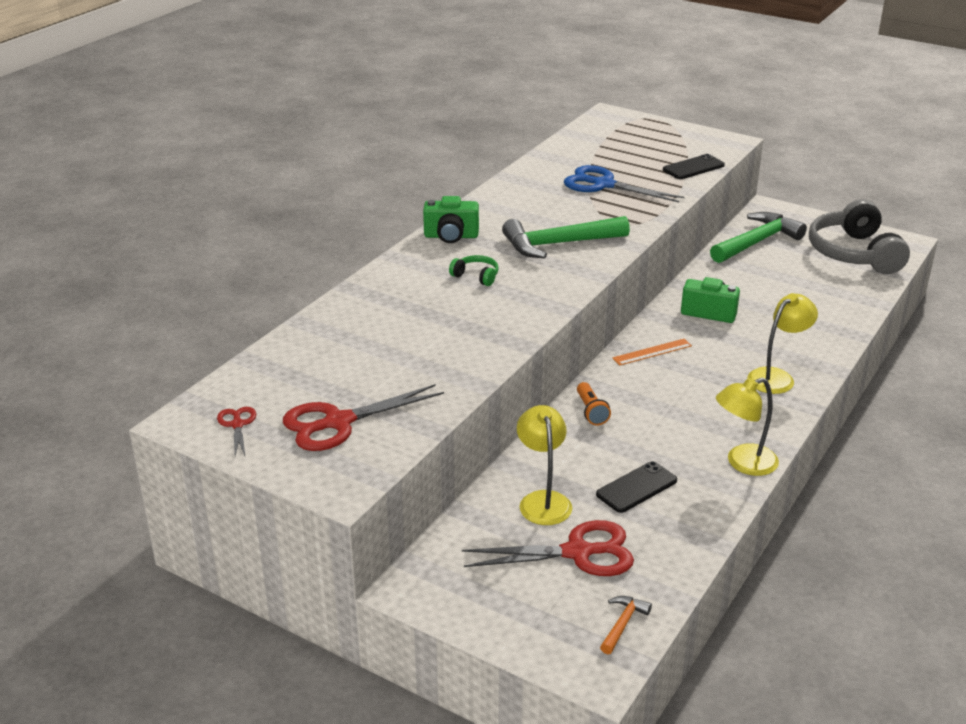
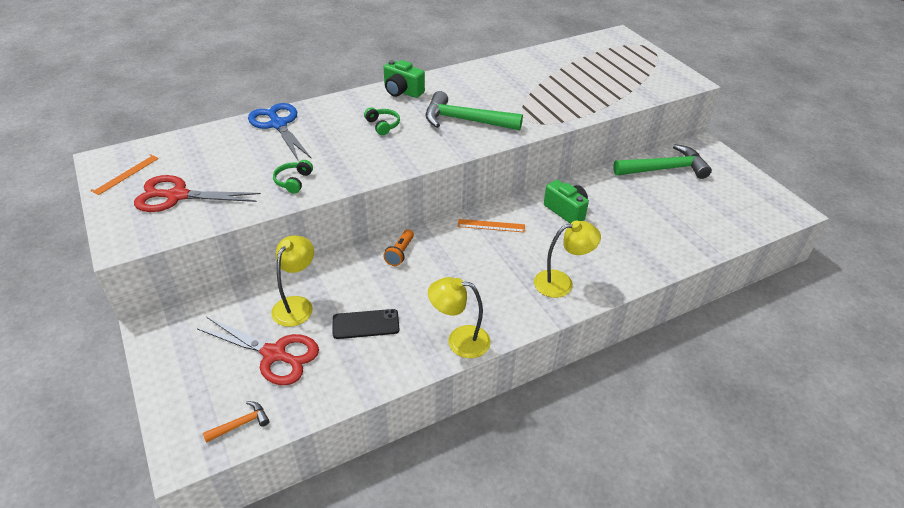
camera: 30 degrees right, 10 degrees up
red scissors [217,407,256,456] -> orange ruler [90,154,159,195]
blue scissors [564,165,685,202] -> blue scissors moved to [248,103,312,160]
black phone [663,154,725,179] -> none
grey headphones [809,199,910,274] -> none
none -> green headphones [273,160,313,193]

